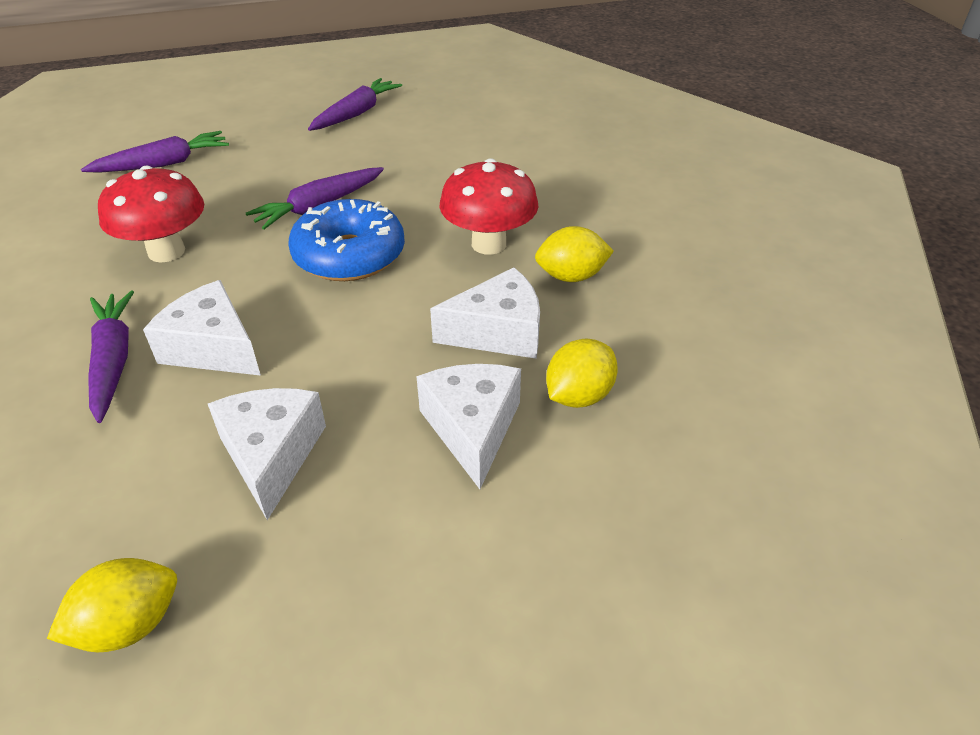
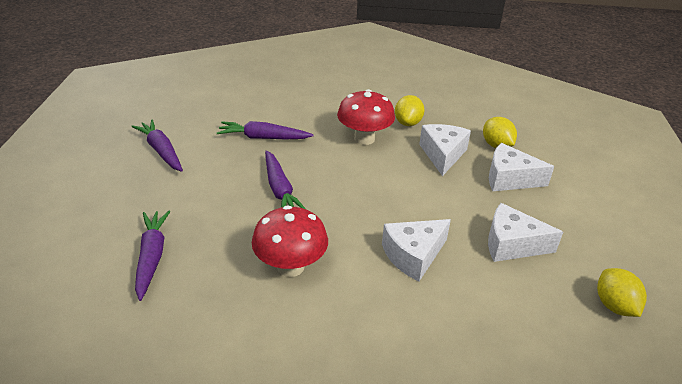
camera: 70 degrees left, 5 degrees down
purple carrot [88,290,134,423] -> purple carrot moved to [217,121,314,139]
blue donut [288,199,405,281] -> none

